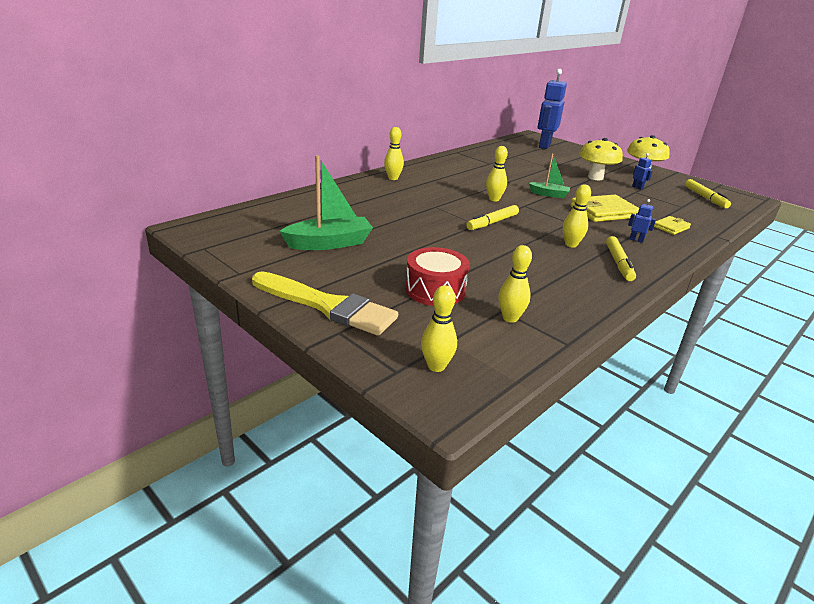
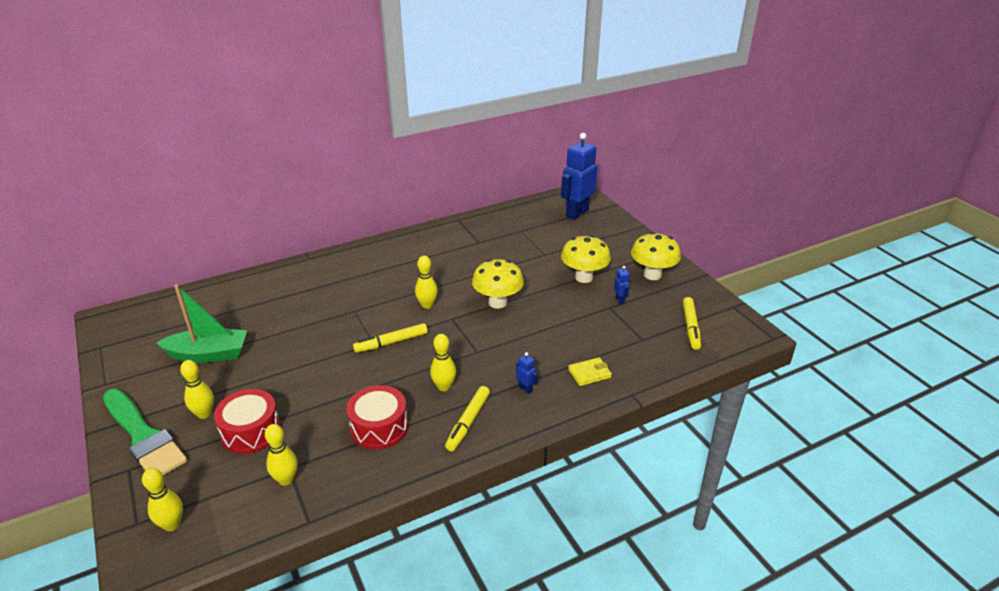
camera: 20 degrees right, 5 degrees up
yellow brush [252,271,398,336] -> green brush [103,389,187,475]
yellow bowling pin [384,127,404,180] -> yellow bowling pin moved to [180,360,214,419]
green boat [529,154,570,198] -> yellow mushroom [472,259,524,309]
yellow wallet [570,195,639,222] -> none
none -> red drum [347,385,408,450]

